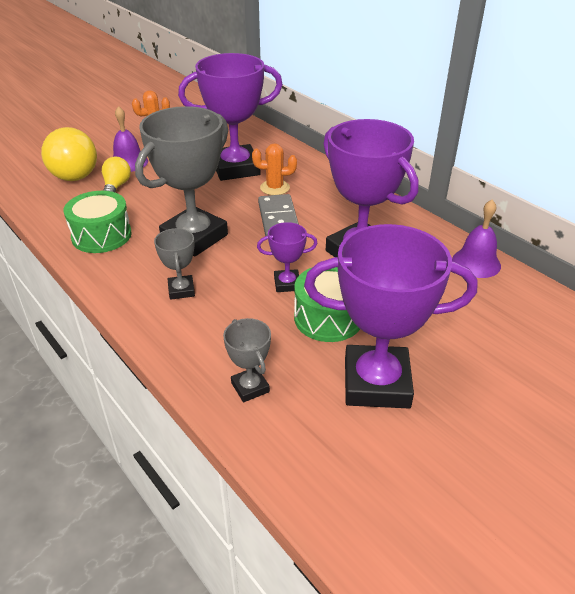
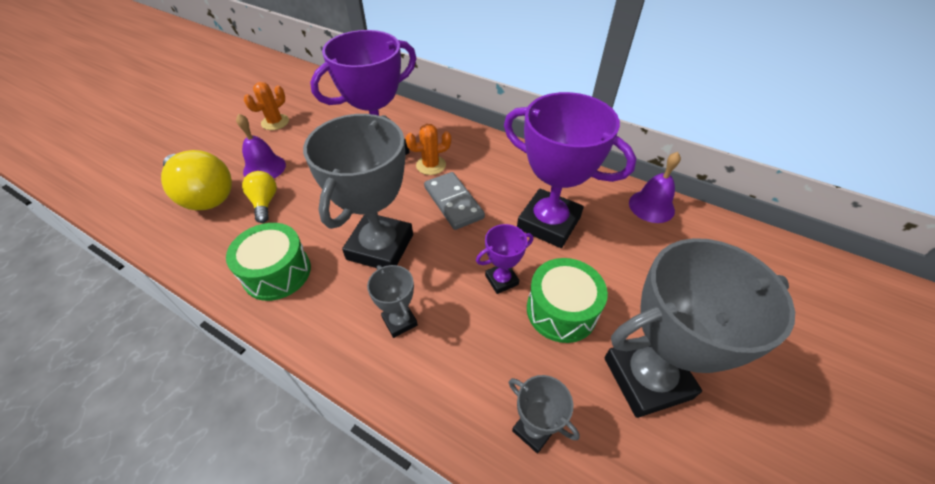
camera: 20 degrees left, 10 degrees up
purple trophy [304,224,478,408] -> grey trophy [604,238,795,418]

